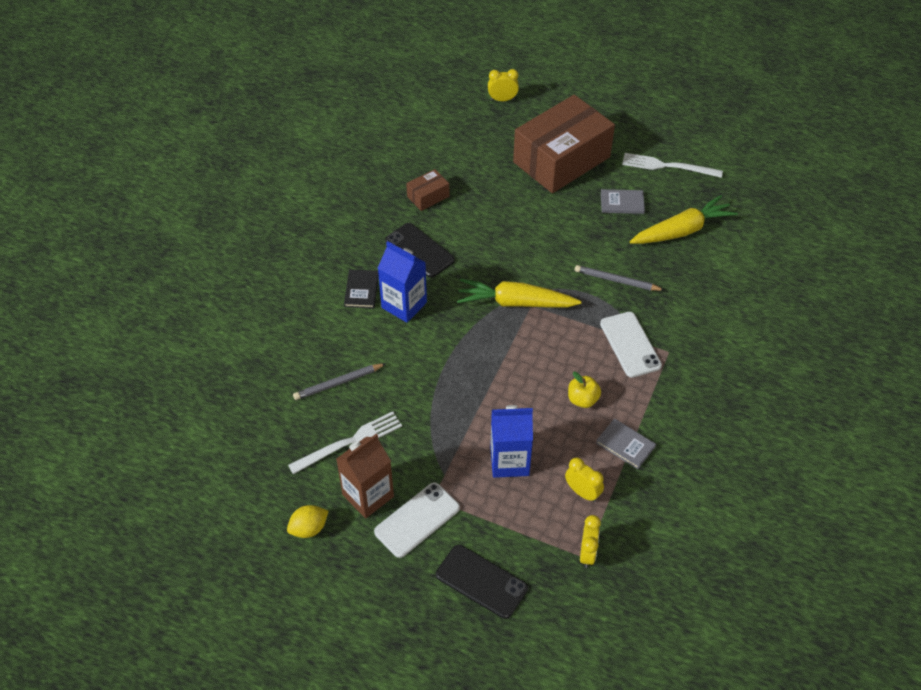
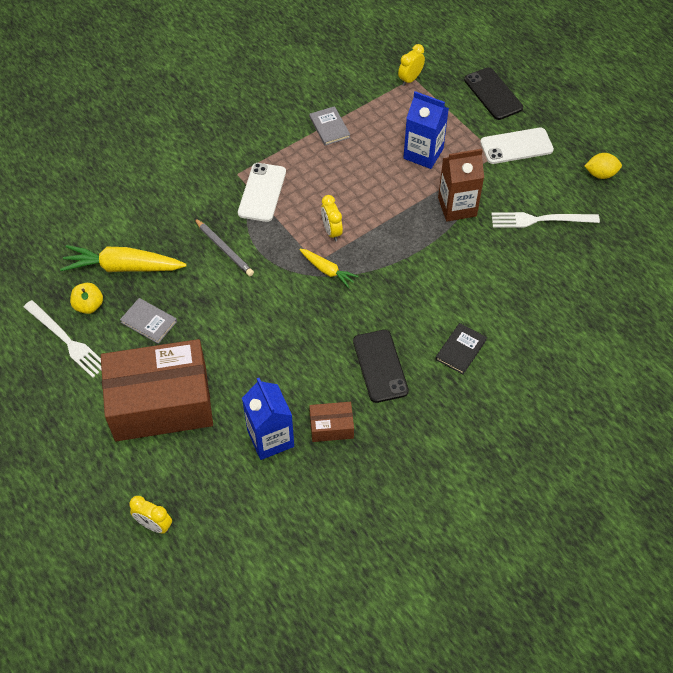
camera: 150 degrees left, 5 degrees up
grey pencil [293,363,386,400] -> none
brown carton [336,434,394,518] -> brown carton moved to [438,149,484,221]
blue carton [378,241,427,323] -> blue carton moved to [242,378,294,460]
yellow carrot [457,279,582,307] -> yellow carrot [299,249,359,288], size x0.55
yellow clock [565,457,604,502] -> yellow clock moved to [321,195,343,241]
yellow apple [568,372,601,408] -> yellow apple moved to [70,283,103,314]

